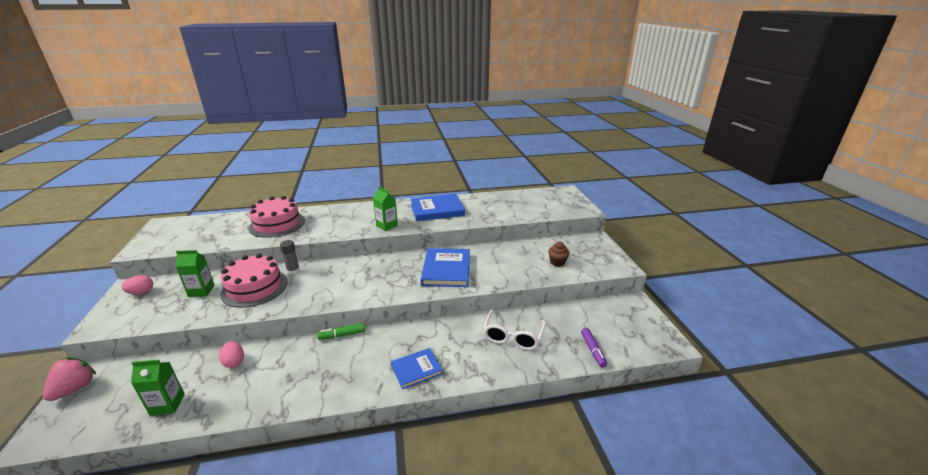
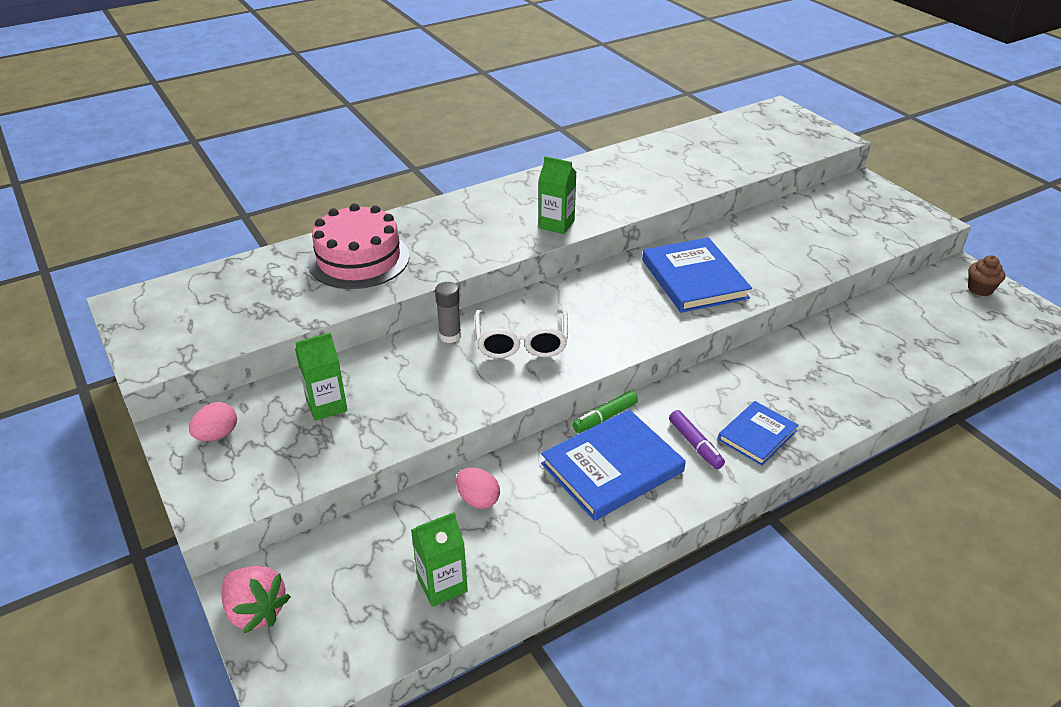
camera: 20 degrees left, 10 degrees up
pink strawberry [43,357,96,401] -> pink strawberry turned 135 degrees clockwise [222,566,291,633]
pink cake [220,253,288,308] -> none
blue book [410,194,465,221] -> blue book moved to [541,409,686,521]
white glasses [483,310,546,350] -> white glasses moved to [475,308,568,358]
brown cupcake [548,241,570,267] -> brown cupcake moved to [968,255,1005,296]
purple marker [581,328,607,367] -> purple marker moved to [669,410,725,469]

